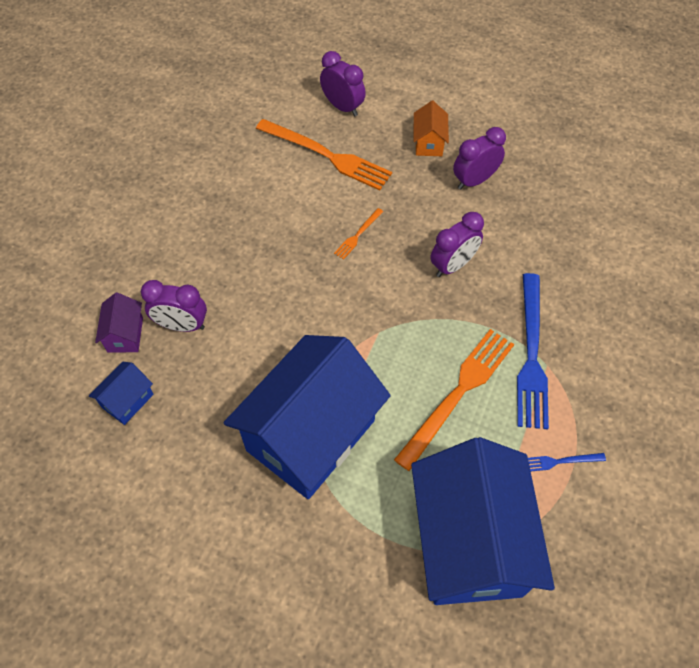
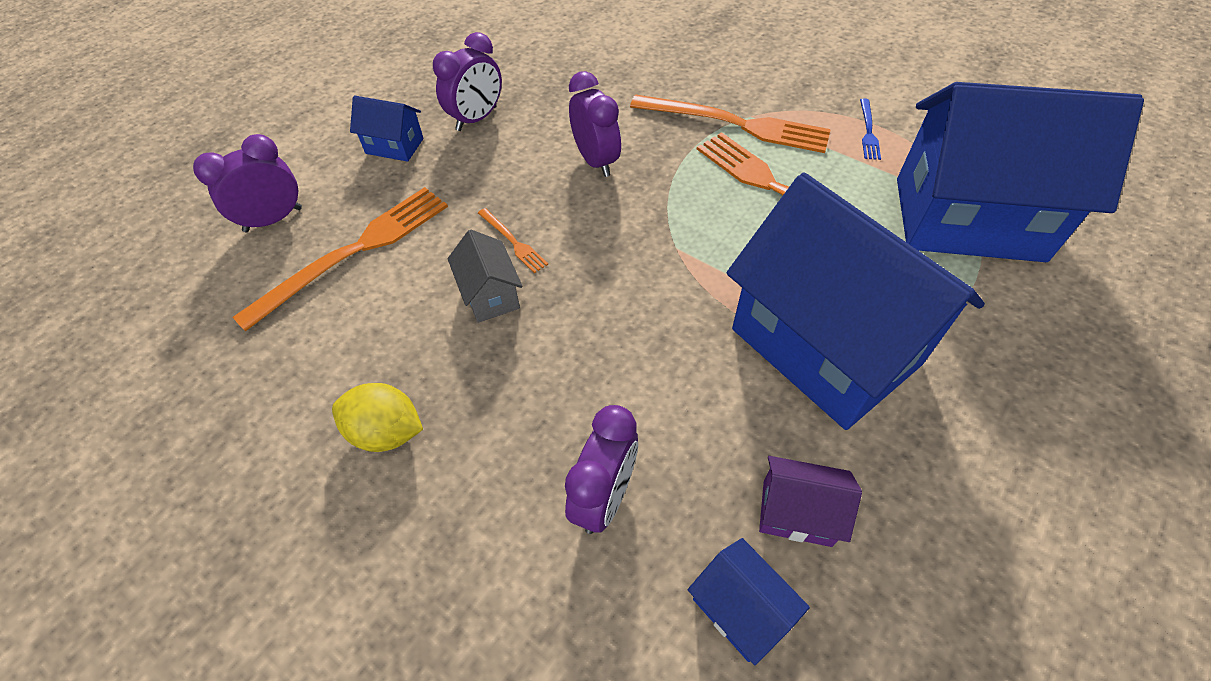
camera: 75 degrees left, 5 degrees down
purple house [95,292,143,353] -> purple house moved to [759,456,862,547]
orange house [414,101,449,156] -> blue house [350,96,423,162]
purple clock [453,127,506,189] -> purple clock turned 120 degrees counterclockwise [433,32,502,131]
blue fork [517,273,549,429] -> orange fork [630,94,831,153]
none -> yellow lemon [332,383,423,452]
none -> grey house [448,230,523,323]

